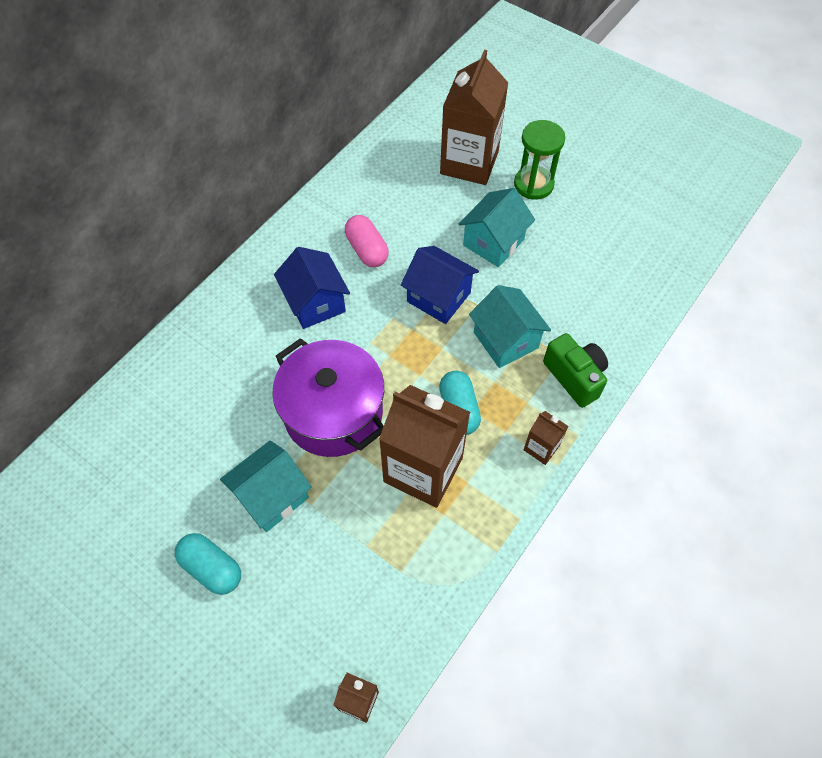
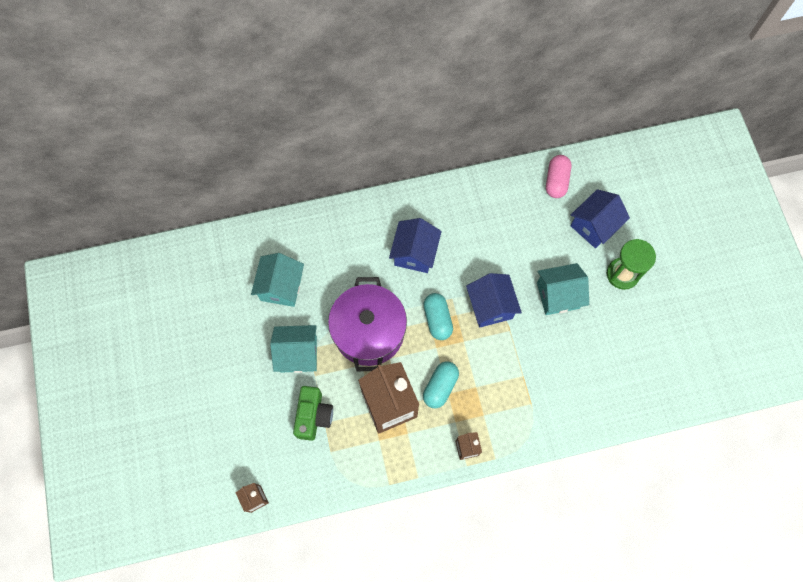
camera: 40 degrees right, 10 degrees up
turquoise capsule [175,533,241,595] -> turquoise capsule moved to [423,293,453,340]
pink capsule [345,215,389,267] -> pink capsule moved to [546,155,571,198]
brown carton [440,50,508,185] -> blue house [570,189,630,248]
turquoise house [469,285,551,368] -> turquoise house moved to [251,253,304,307]
green camera [543,333,608,408] -> green camera moved to [293,386,333,441]

